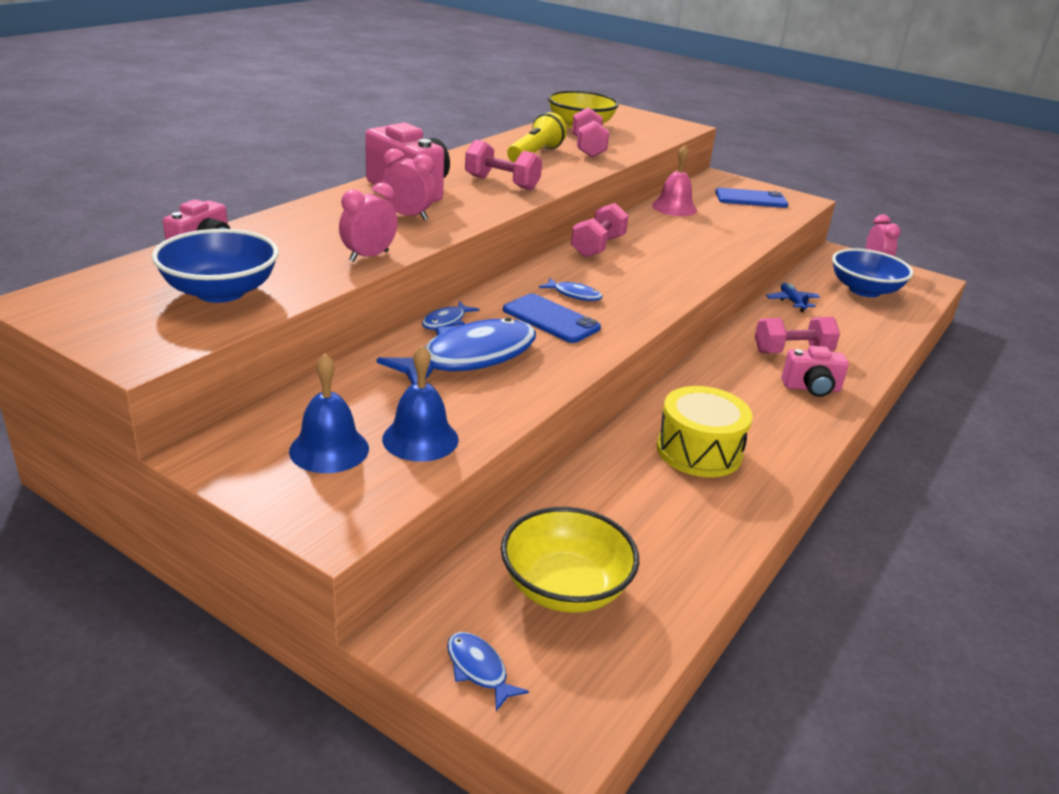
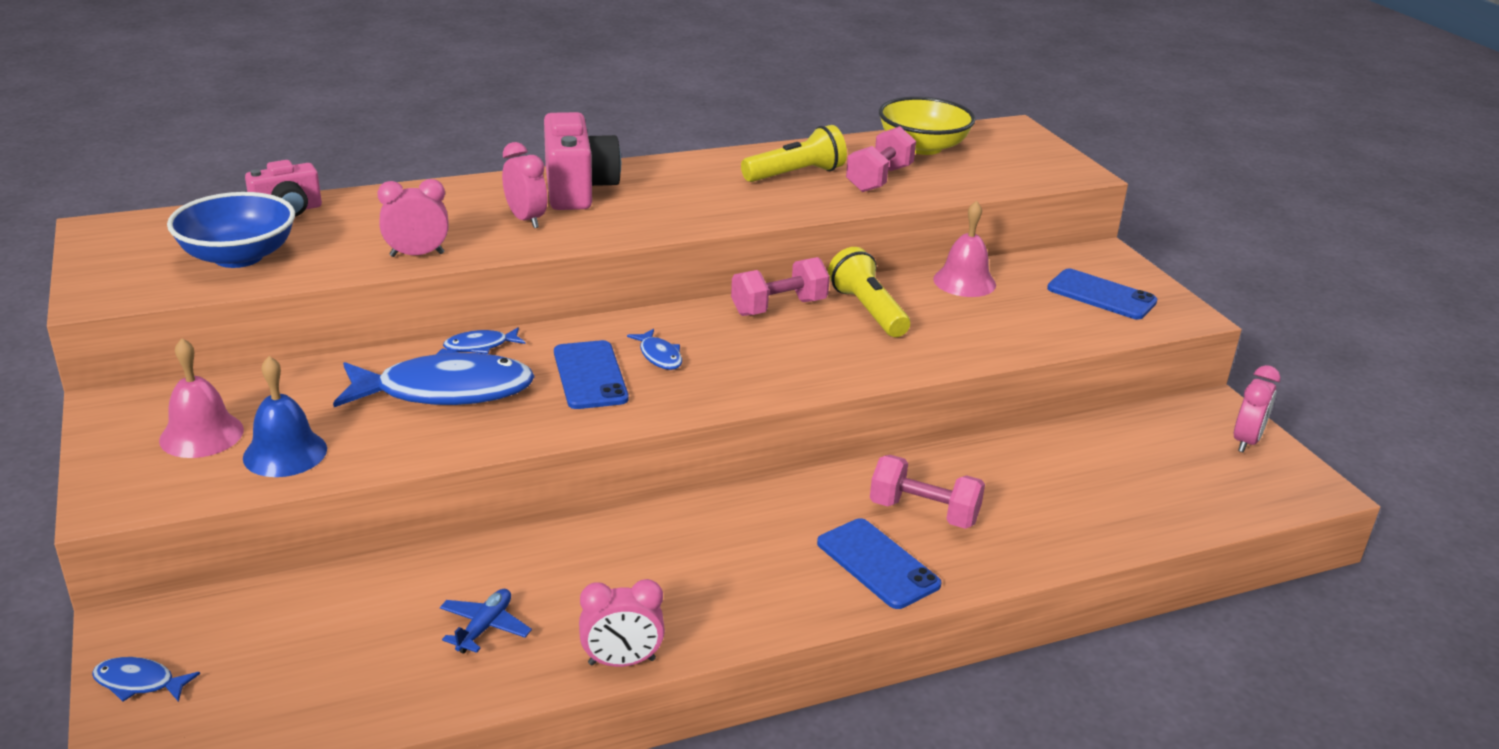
camera: 35 degrees right, 0 degrees up
blue bell [289,354,369,473] -> pink bell [159,338,244,458]
blue fish [447,632,529,711] -> blue fish turned 75 degrees counterclockwise [92,657,200,702]
pink dumbbell [465,140,542,190] -> none
yellow bowl [501,507,639,613] -> none
yellow drum [657,386,752,477] -> none
blue plane [766,283,820,312] -> blue plane moved to [440,589,532,654]
pink camera [782,346,849,397] -> blue phone [817,518,942,609]
blue bowl [832,248,913,297] -> none
none -> pink clock [579,579,665,667]
none -> yellow flashlight [828,247,910,337]

